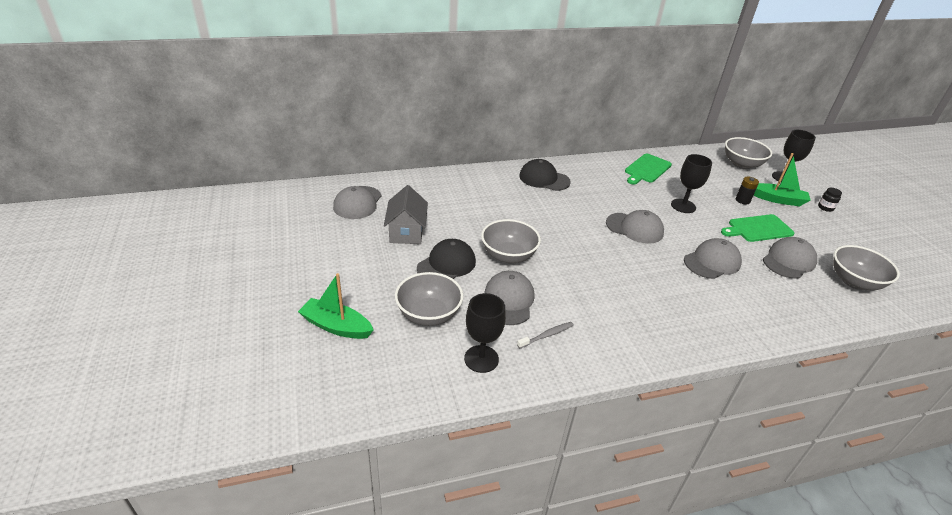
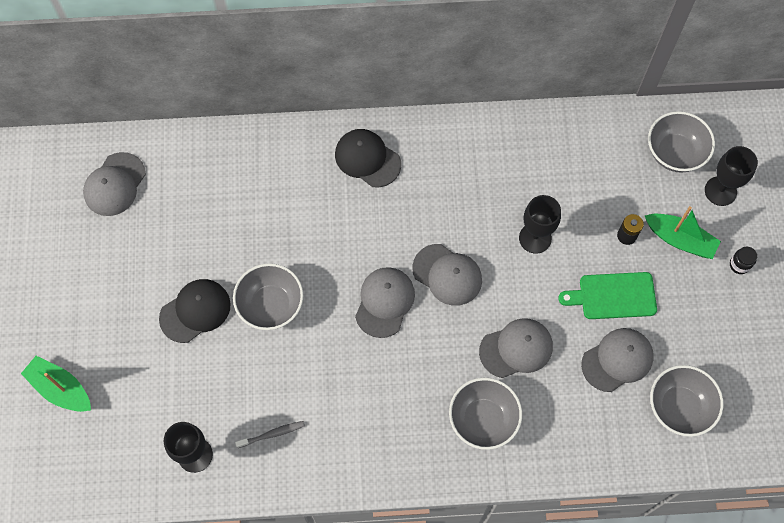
camera: 15 degrees right, 30 degrees up
grey house [384,185,428,244] -> none
grey bowl [395,272,463,326] -> grey bowl moved to [449,378,522,450]
grey cap [484,271,534,325] -> grey cap moved to [355,267,415,338]
green cutting board [625,153,672,185] -> none

